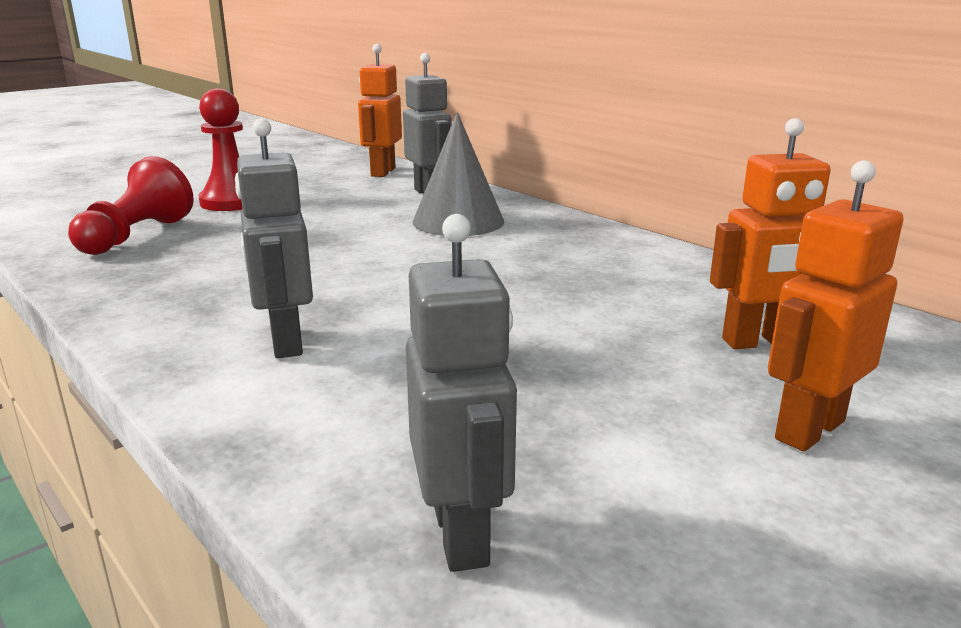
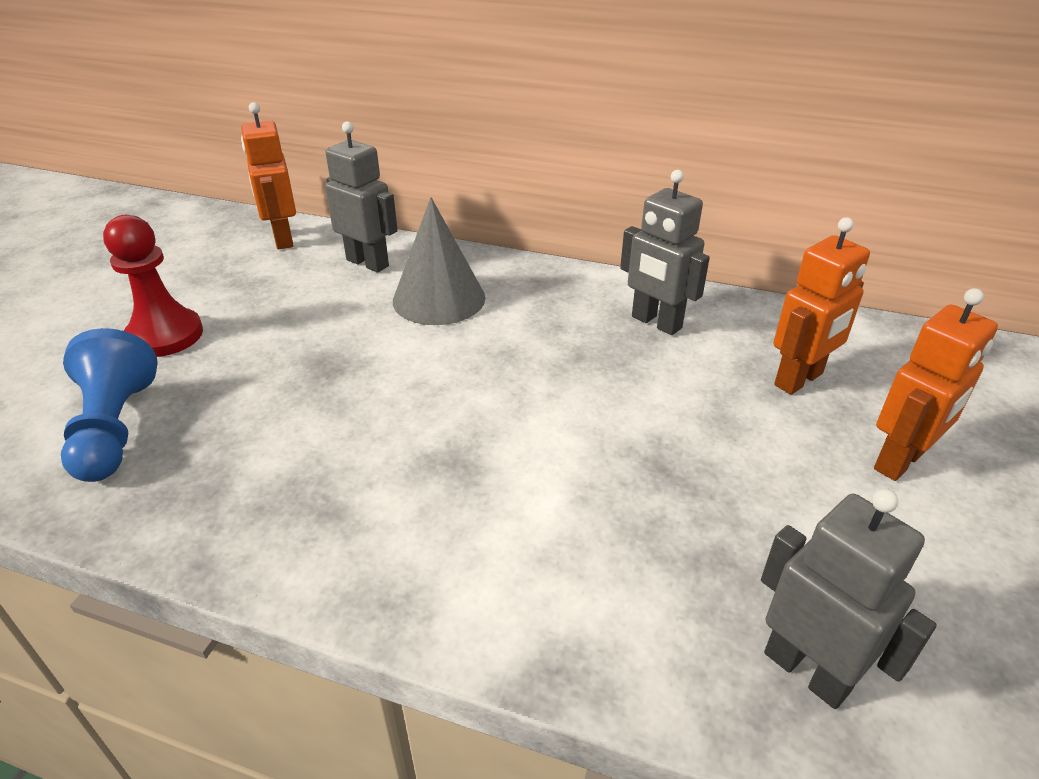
camera: 30 degrees left, 15 degrees up
red pawn [68,156,194,255] -> blue pawn [61,328,158,482]
grey robot [235,118,313,358] -> grey robot moved to [620,170,710,335]
orange robot [768,160,903,451] -> orange robot turned 150 degrees counterclockwise [874,288,998,481]

